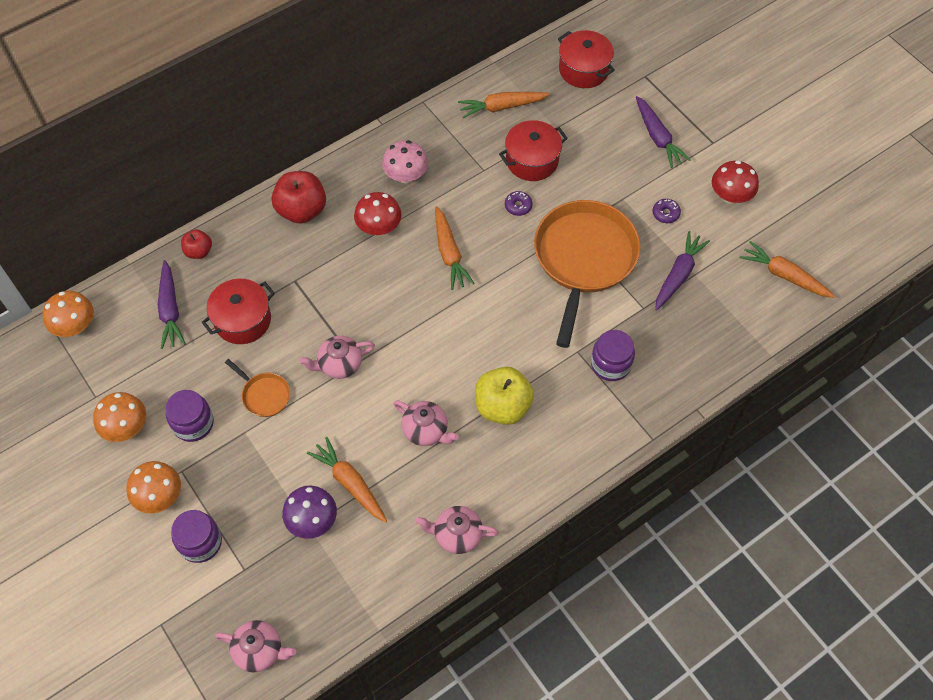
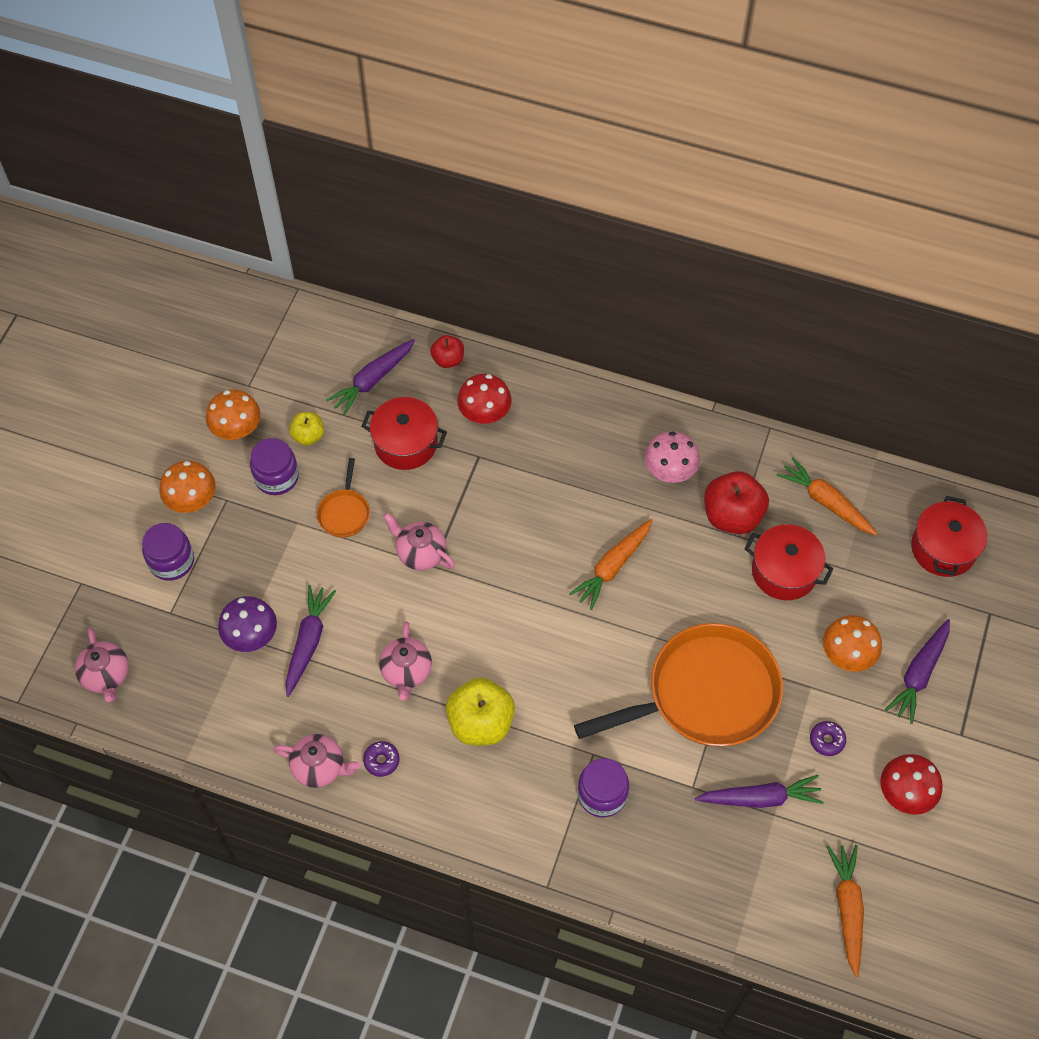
camera: 55 degrees right, 0 degrees up
orange mushroom [43,291,94,337] -> orange mushroom moved to [823,615,882,672]
red apple [272,171,326,224] -> red apple moved to [704,471,769,534]
orange carrot [307,437,387,523] -> purple carrot [285,585,336,697]
red mushroom [354,192,402,235] -> red mushroom moved to [457,374,512,424]
pink teapot [415,506,499,554] -> pink teapot turned 135 degrees clockwise [273,734,360,788]
purple donut [505,191,532,216] -> purple donut moved to [363,741,399,777]
none -> yellow apple [289,412,324,446]

